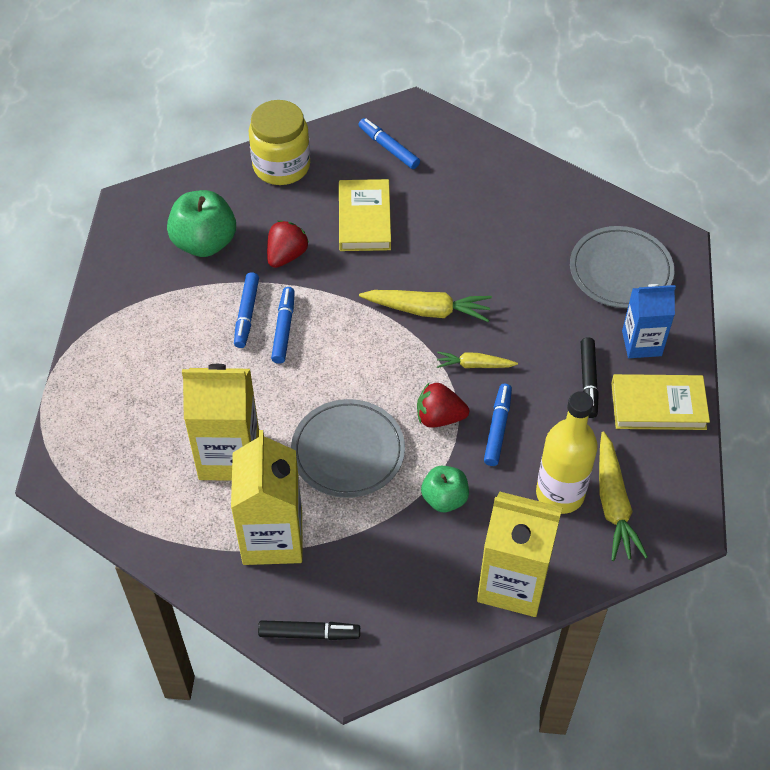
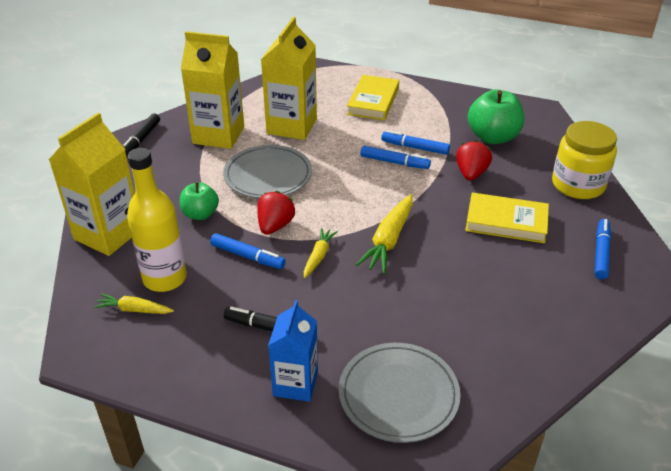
camera: 105 degrees right, 15 degrees down
red strawberry [267,221,309,268] -> red strawberry turned 120 degrees counterclockwise [456,140,492,181]
blue marker [358,118,420,169] -> blue marker turned 45 degrees counterclockwise [595,219,611,279]
yellow carrot [599,431,648,561] -> yellow carrot [94,294,174,314], size x0.60
yellow book [611,374,710,430] -> yellow book moved to [347,75,399,121]

